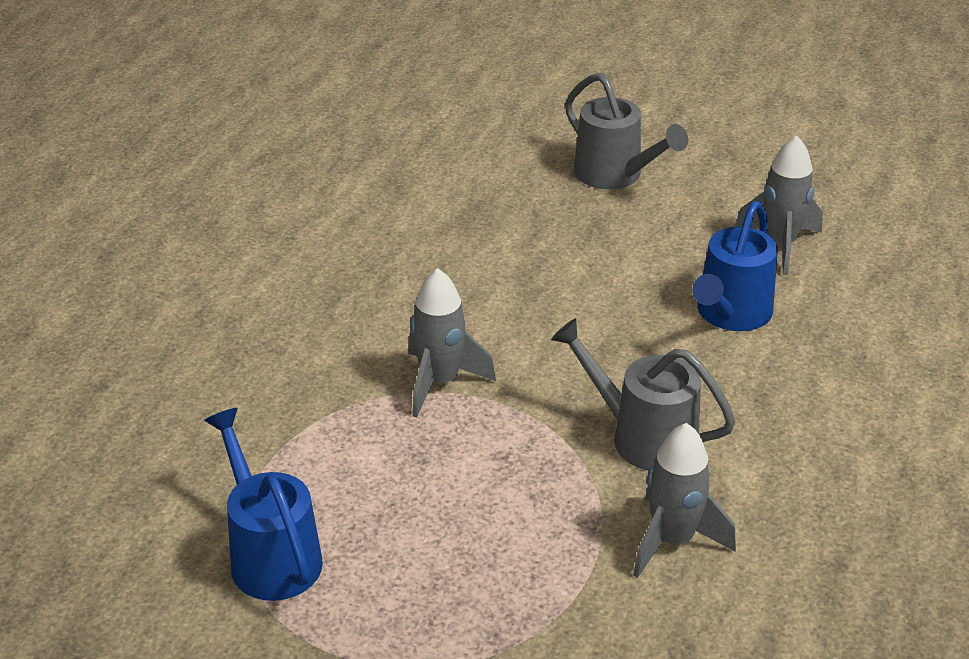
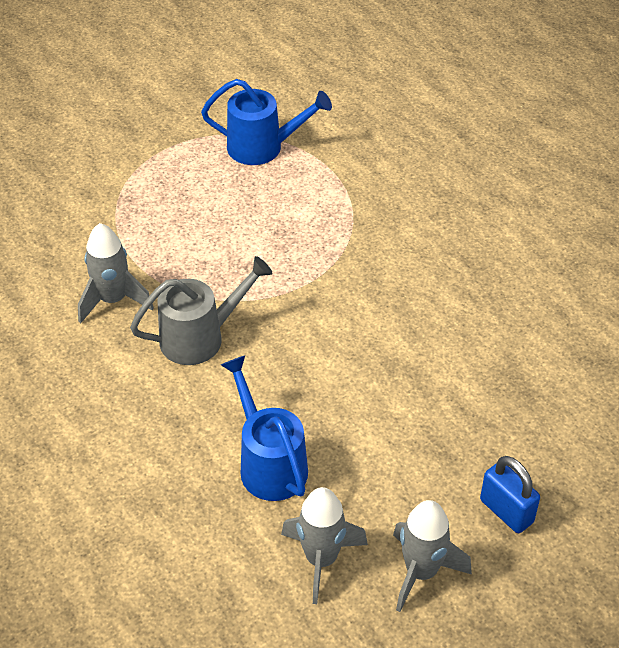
camera: 125 degrees right, 10 degrees up
grey rocket [408,268,496,418] -> grey rocket moved to [393,500,472,612]
grey watering can [565,73,688,189] -> blue padlock [480,456,540,533]

